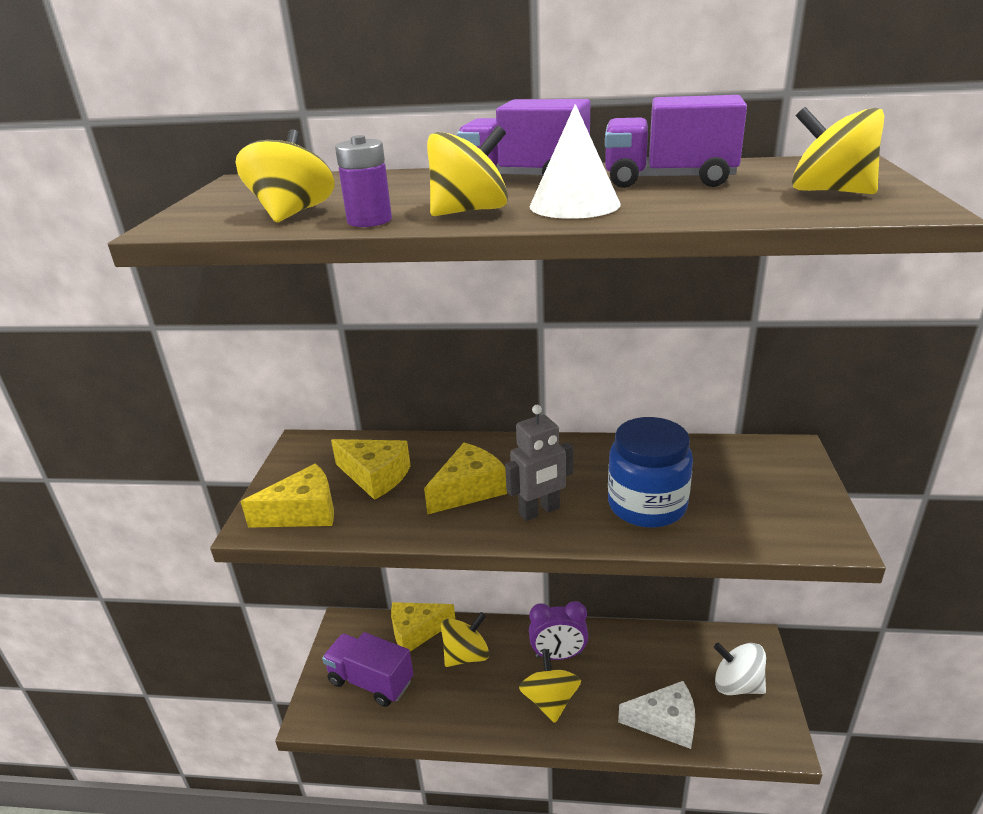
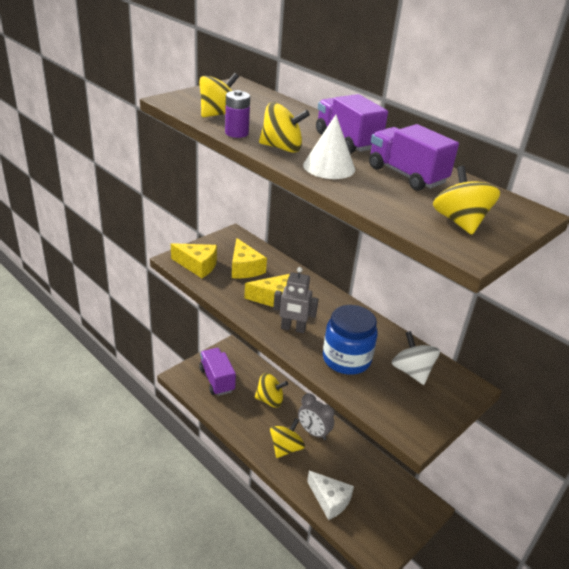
camera: 35 degrees right, 5 degrees up
yellow cheese [391,602,456,652] -> none
purple clock [529,601,589,660] -> grey clock [298,394,334,440]
white spinning top [714,643,766,695] -> white spinning top moved to [392,331,440,385]

